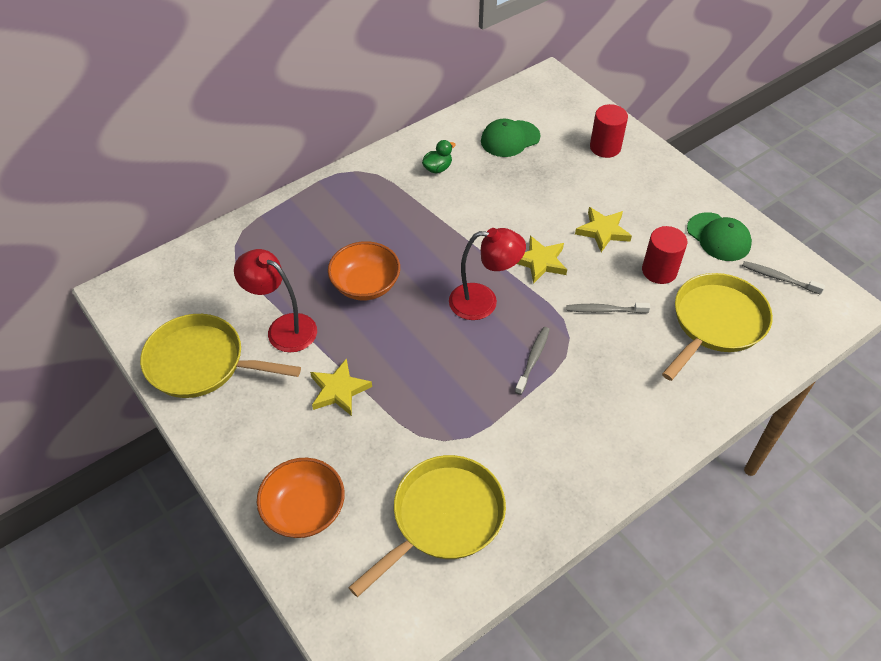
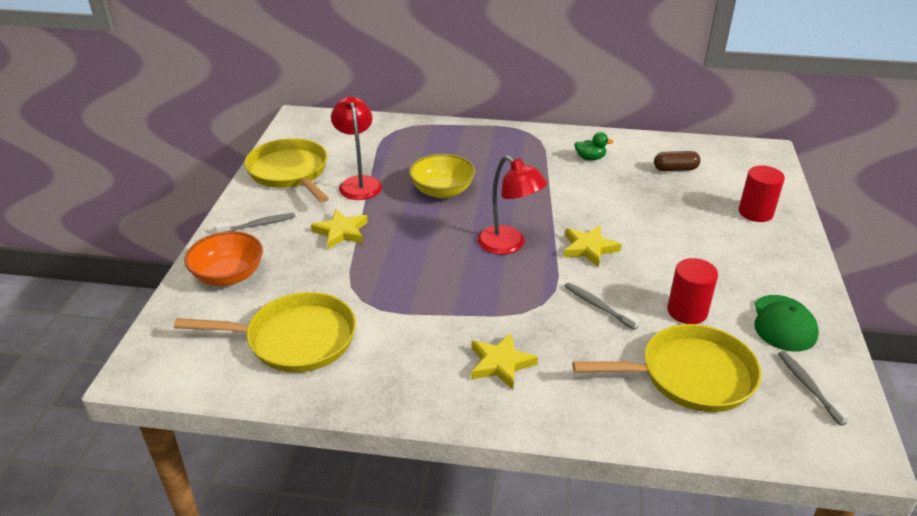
camera: 45 degrees right, 15 degrees down
orange bowl [328,241,400,301] -> yellow bowl [409,154,475,198]
green cap [481,119,540,157] -> brown capsule [654,151,701,171]
grey toothbrush [515,327,550,395] -> grey toothbrush moved to [215,213,295,233]
yellow star [575,207,632,252] -> yellow star moved to [471,333,538,389]

